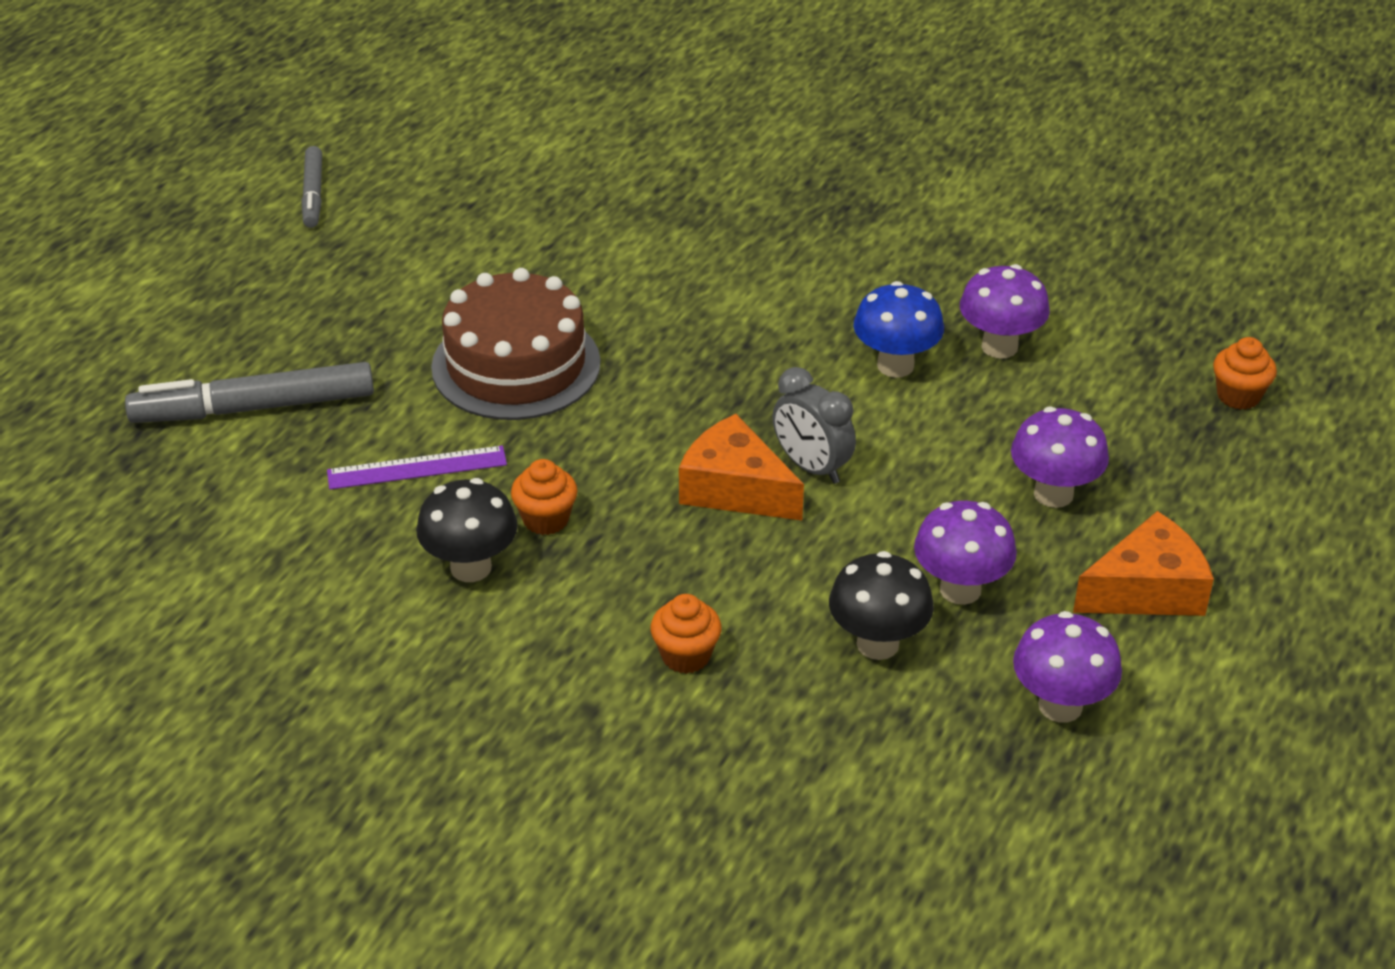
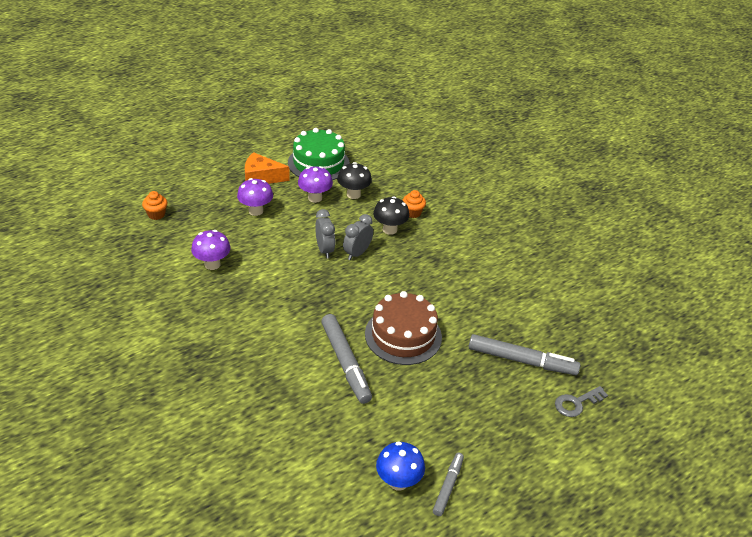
camera: 155 degrees left, 0 degrees up
purple ruler [327,445,507,490] -> none
black mushroom [416,478,518,582] -> black mushroom moved to [373,196,409,235]
orange cupcake [511,459,578,535] -> none
orange cheese [679,414,804,520] -> grey clock [343,214,373,260]
blue mushroom [853,281,944,378] -> blue mushroom moved to [376,441,425,491]
purple mushroom [1013,611,1122,722] -> green cake [288,128,350,180]
none -> grey marker [321,314,372,404]
none -> grey key [555,386,608,417]

